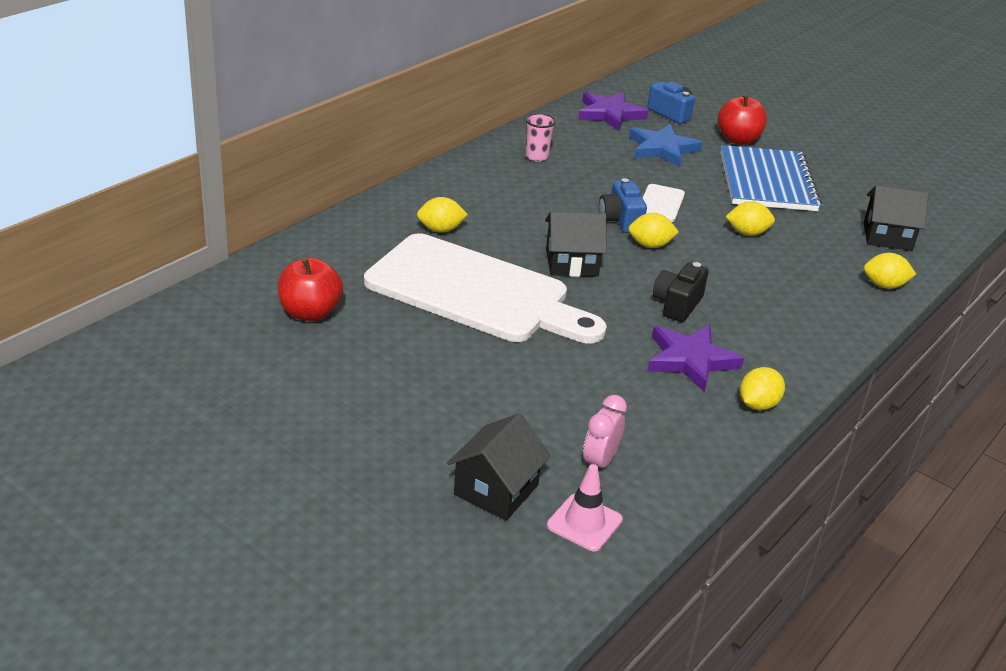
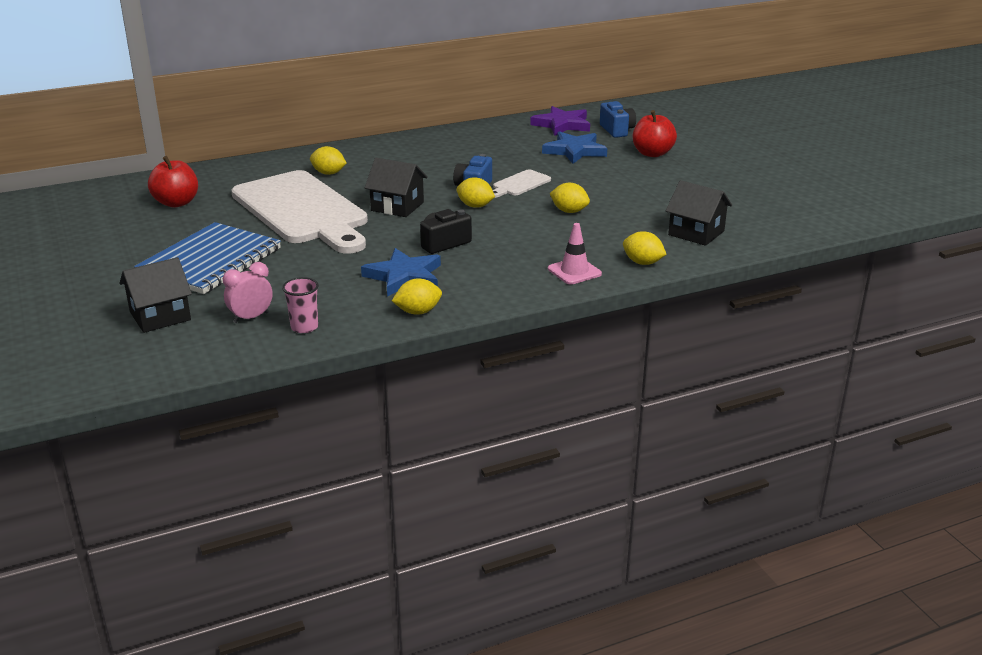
camera: 30 degrees right, 5 degrees down
pink cup [525,113,556,162] -> pink cup moved to [282,277,319,333]
pink traffic cone [547,464,623,551] -> pink traffic cone moved to [548,223,602,284]
purple star [647,325,744,392] -> blue star [361,248,441,297]
blue notebook [720,145,822,211] -> blue notebook moved to [134,222,281,294]

